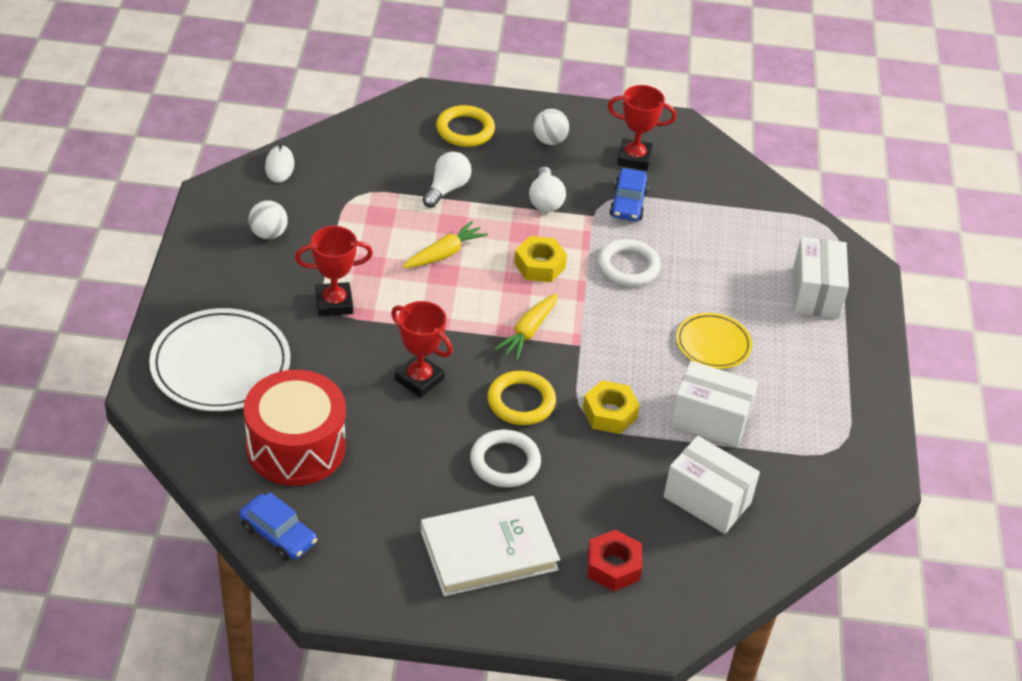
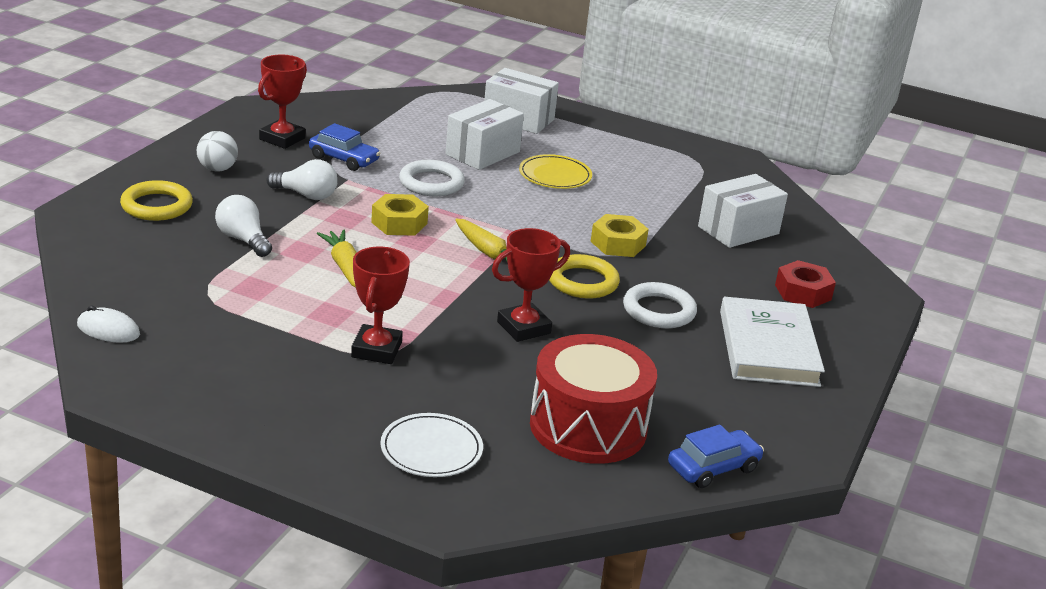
camera: 70 degrees left, 15 degrees down
white plate [149,308,291,411] -> white plate [380,413,483,477], size x0.57
white ball [249,201,288,239] -> none
white box [670,361,758,447] -> white box moved to [445,99,524,170]

